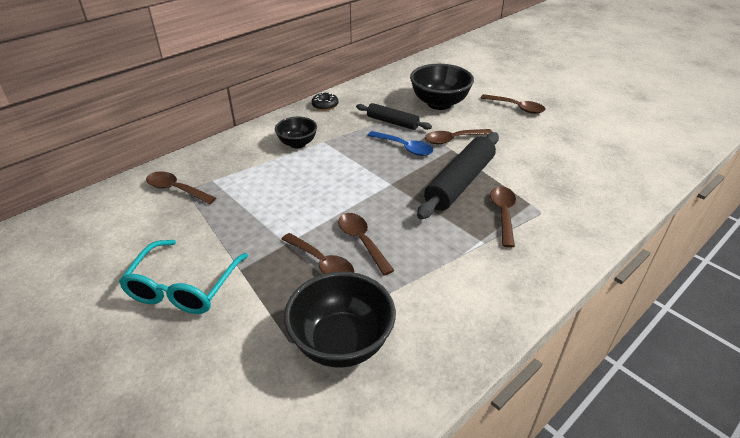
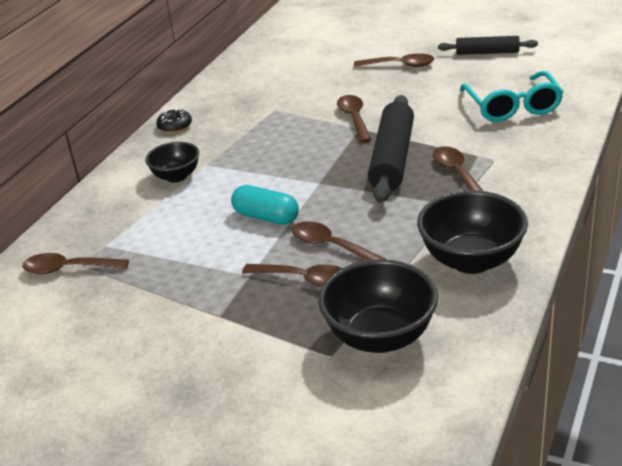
camera: 20 degrees left, 5 degrees down
turquoise glasses [119,240,248,314] -> turquoise glasses moved to [460,71,564,122]
black rolling pin [356,103,432,130] -> black rolling pin moved to [438,36,538,55]
blue spoon [367,131,433,156] -> none
black bowl [410,64,474,110] -> black bowl moved to [417,190,528,274]
brown spoon [425,129,492,144] -> brown spoon turned 120 degrees clockwise [337,95,372,143]
none -> turquoise capsule [231,185,299,225]

